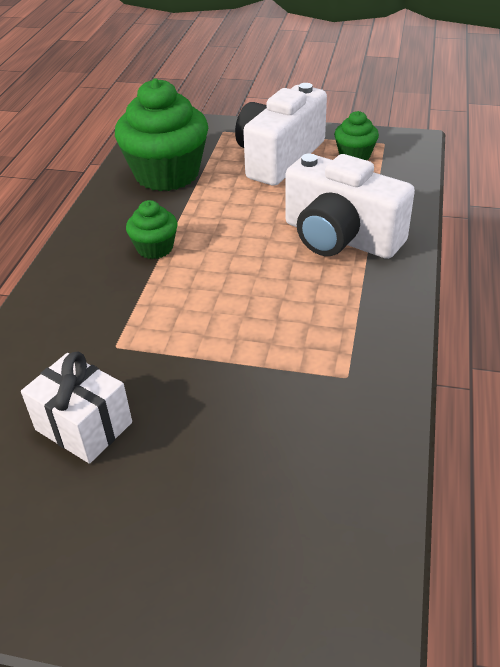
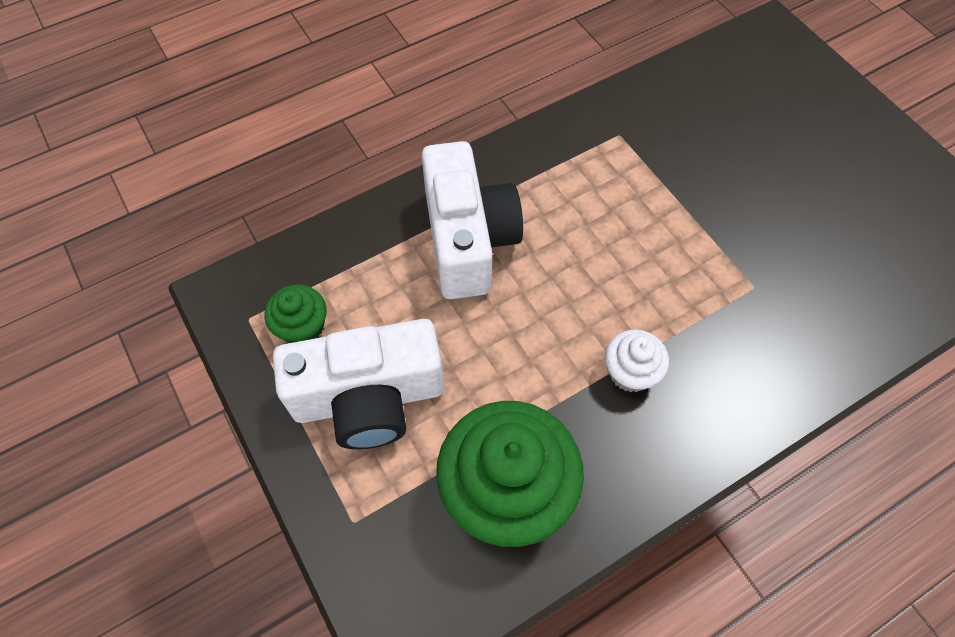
camera: 135 degrees left, 20 degrees up
white gift [21,352,132,464] -> none
green cupcake [126,200,178,259] -> white cupcake [605,330,669,392]

